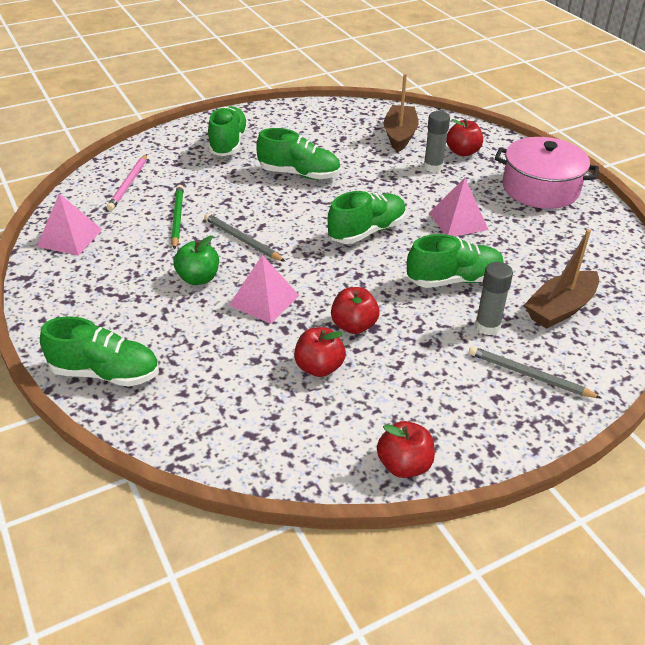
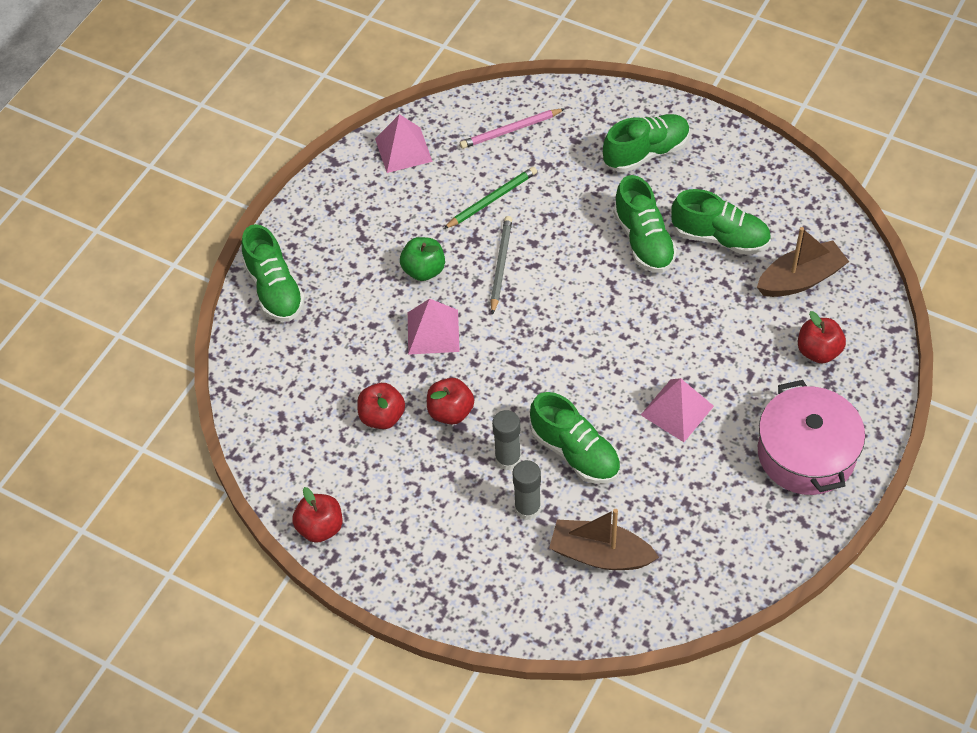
camera: 60 degrees right, 15 degrees up
green shoe [328,191,406,244] -> green shoe moved to [671,189,771,255]
grey glue stick [423,111,450,172] -> grey glue stick moved to [492,410,521,471]
grey pencil [469,346,601,398] -> none

